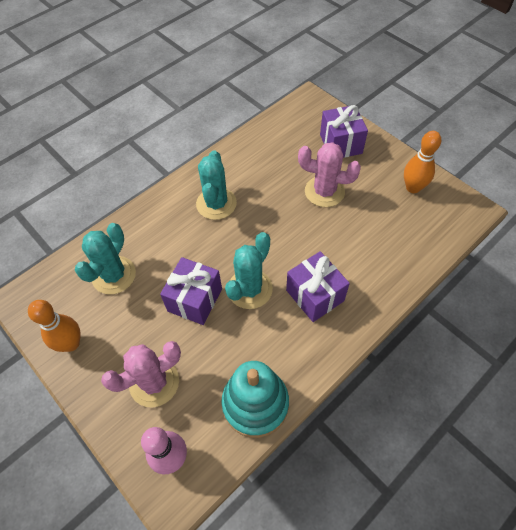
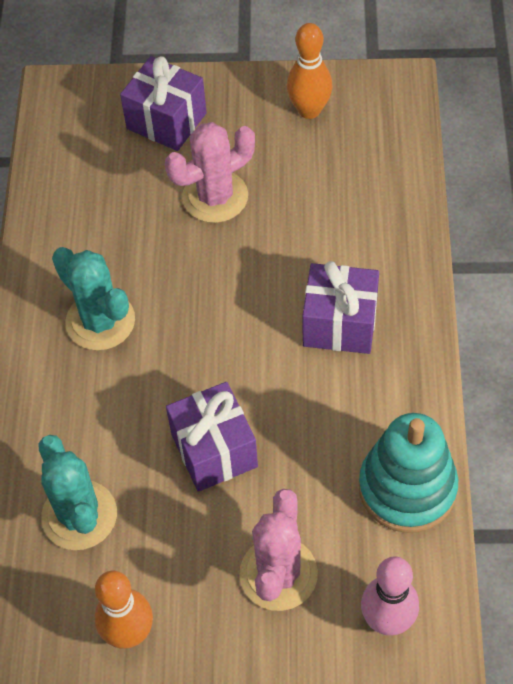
camera: 45 degrees left, 0 degrees up
turquoise cactus [225,232,273,309] -> none

